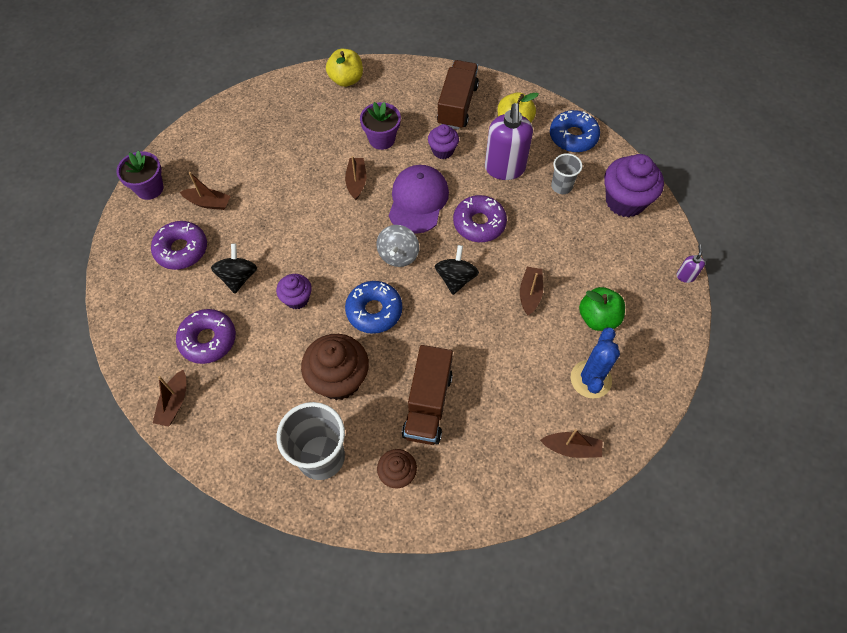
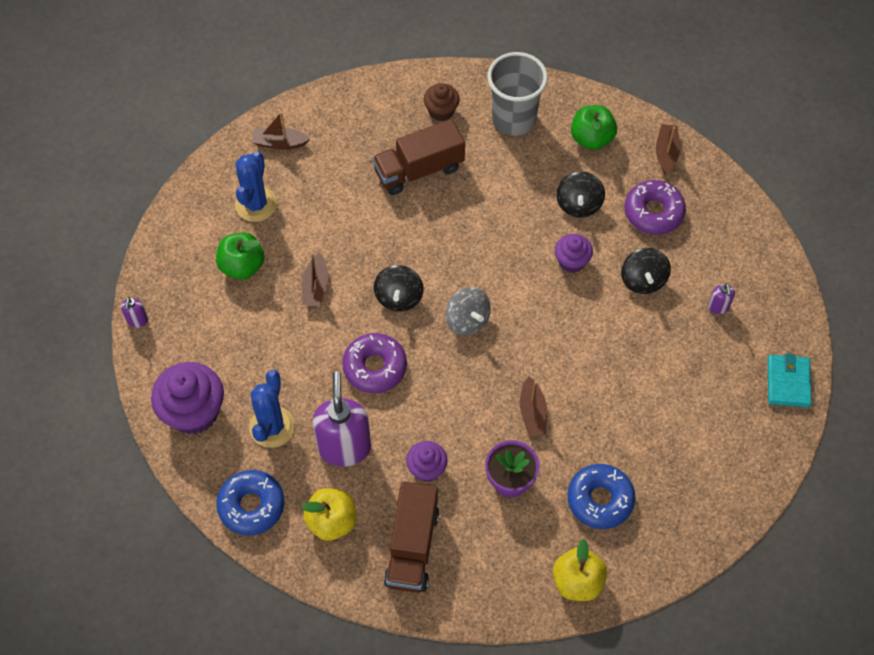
camera: 175 degrees right, 0 degrees up
purple flower pot [116,151,163,200] -> turquoise wallet [768,353,812,408]
purple donut [151,221,207,270] -> purple soap dispenser [708,283,735,314]
brown boat [180,172,231,210] -> none
brown cupcake [301,334,369,400] -> none
blue donut [345,281,402,334] -> blue donut moved to [567,464,635,529]
grey spinning top [377,225,419,267] -> grey spinning top turned 135 degrees clockwise [445,287,491,336]
purple cap [389,165,449,234] -> none
brown truck [402,345,453,445] -> brown truck turned 120 degrees counterclockwise [372,119,465,195]
grey cup [551,153,582,194] -> blue cactus [249,370,295,448]
none -> black spinning top [557,171,605,217]
none -> green apple [571,105,617,150]

